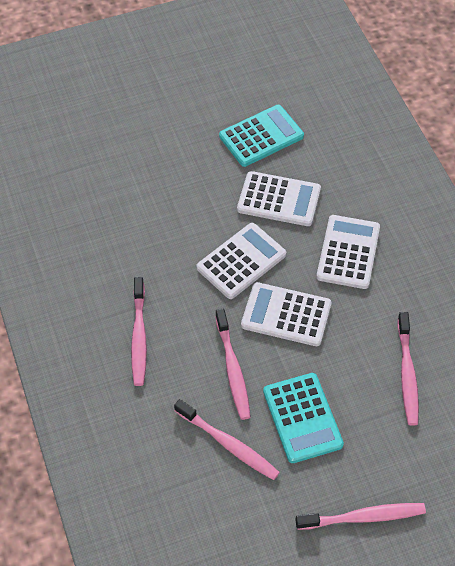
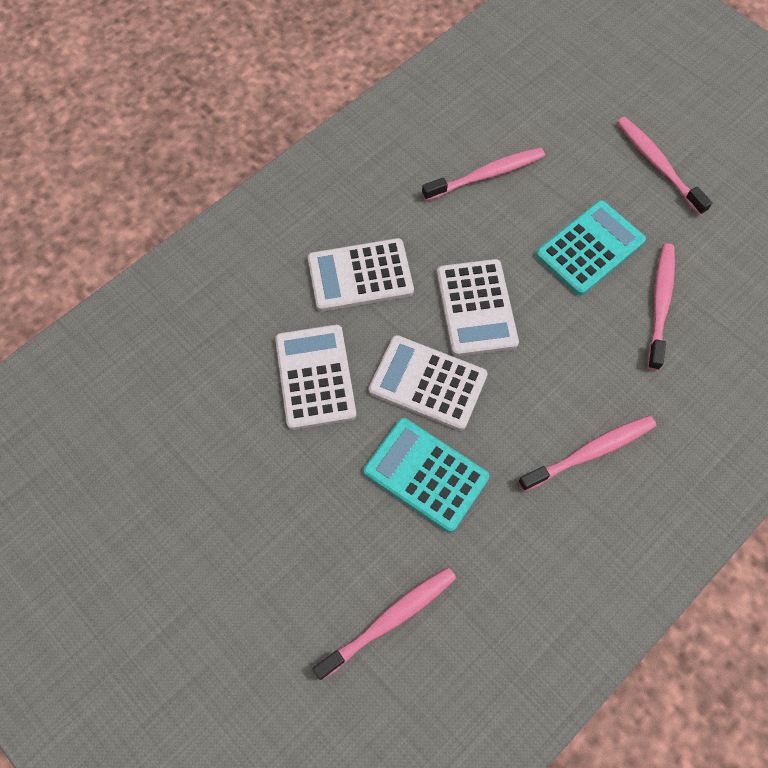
camera: 115 degrees left, 10 degrees up
pink toothbrush [215,309,251,420] -> pink toothbrush moved to [313,567,456,680]
turquoise calculator [219,105,304,167] -> turquoise calculator moved to [364,418,490,532]

